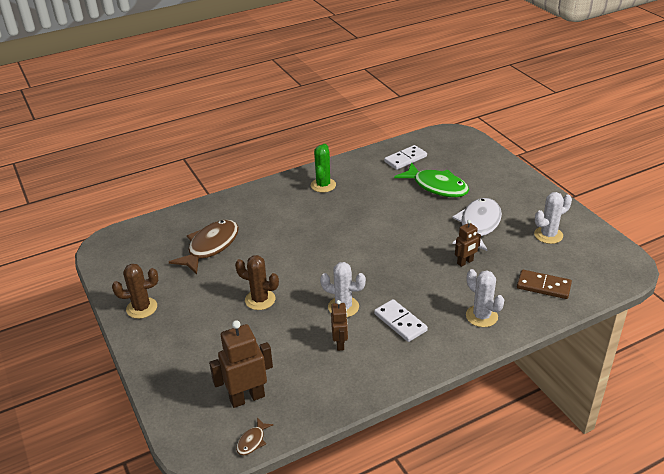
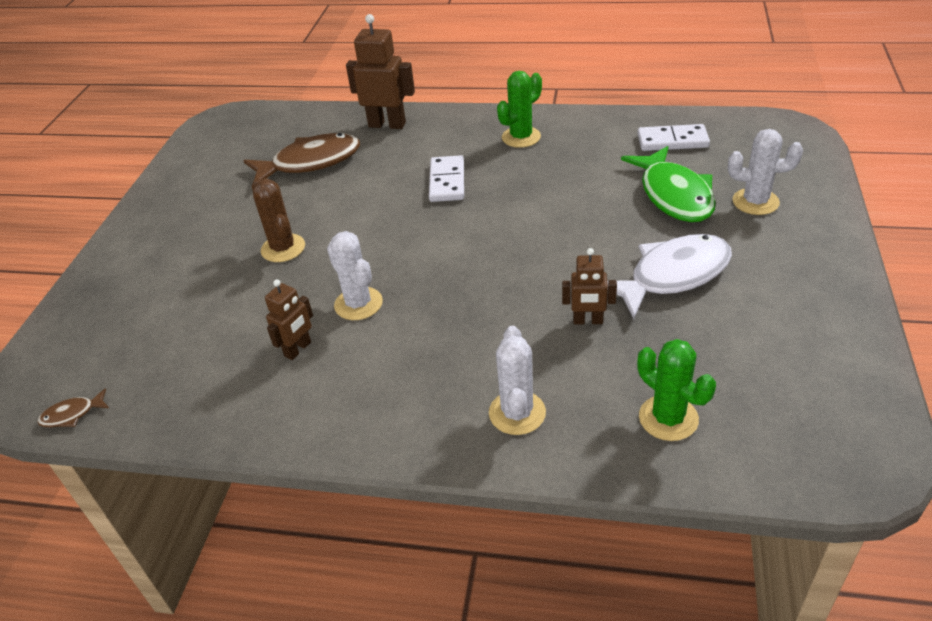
camera: 40 degrees right, 5 degrees up
brown cactus [112,264,158,319] -> none
brown robot [209,320,273,408] -> brown robot moved to [346,14,415,129]
white domino [374,299,428,342] -> white domino moved to [429,155,464,202]
brown domino [517,270,572,299] -> green cactus [637,339,716,441]
white cactus [534,192,572,244] -> white cactus moved to [728,129,803,215]

